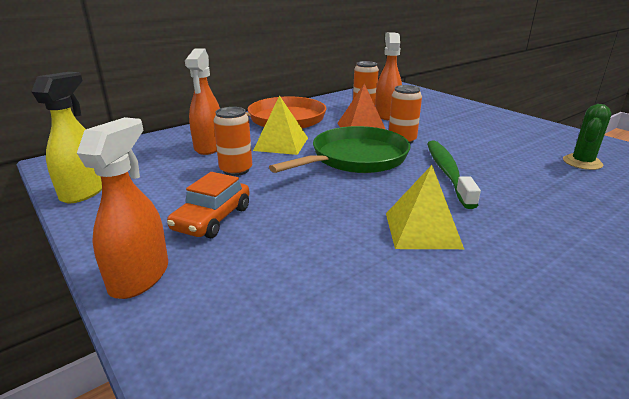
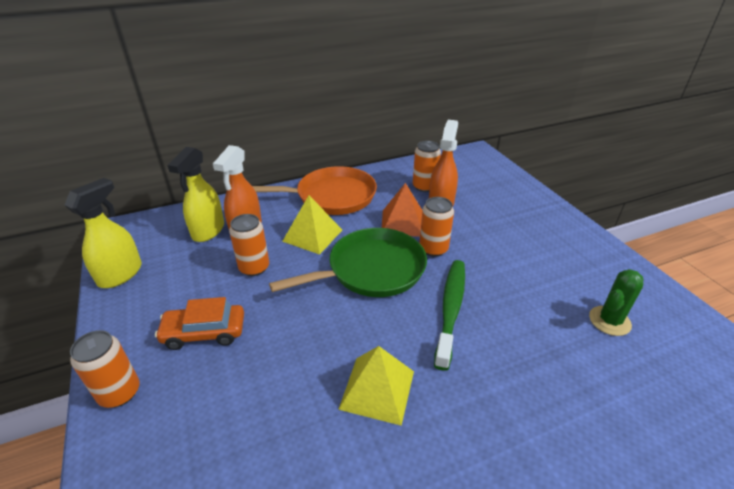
camera: 15 degrees right, 10 degrees up
orange spray bottle [77,117,168,299] -> orange can [70,330,140,408]
orange car [167,172,250,238] -> orange car turned 45 degrees clockwise [155,297,244,350]
none -> yellow spray bottle [167,147,224,242]

